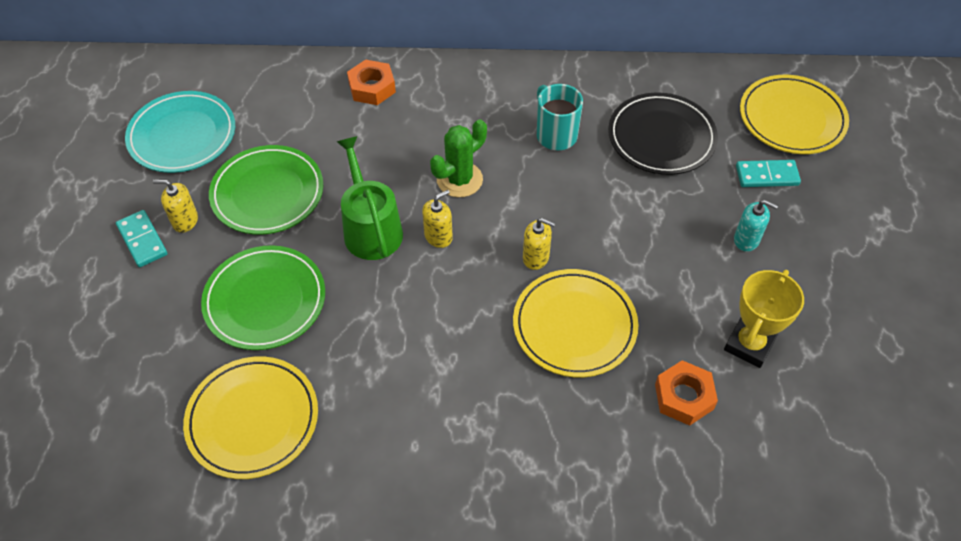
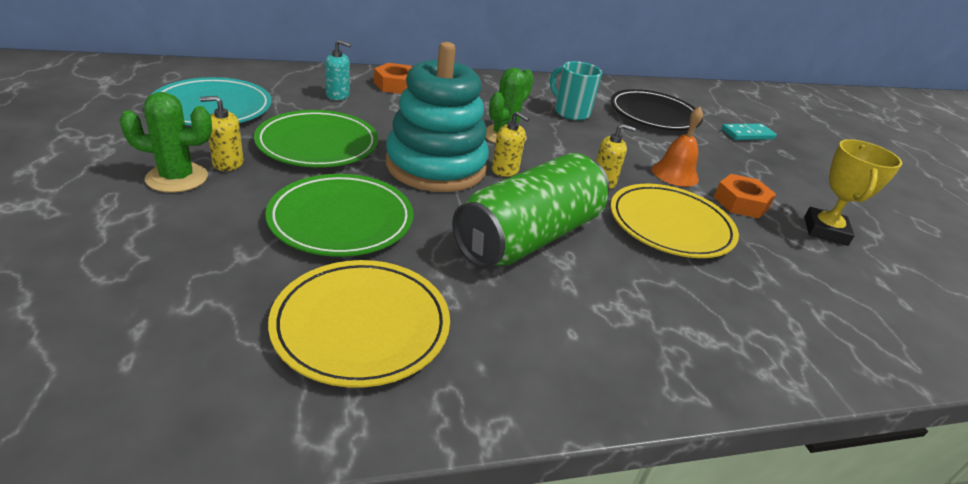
camera: 20 degrees left, 20 degrees down
turquoise domino [116,210,168,267] -> green cactus [119,92,212,193]
green watering can [337,136,403,260] -> turquoise stacking toy [386,42,489,192]
yellow soap dispenser [422,190,453,248] -> yellow soap dispenser turned 90 degrees clockwise [492,111,530,177]
orange nut [655,360,718,426] -> orange nut moved to [714,174,776,219]
turquoise soap dispenser [734,200,778,252] -> turquoise soap dispenser moved to [325,40,351,100]
yellow plate [740,75,849,154] -> none
none -> green can [452,153,609,268]
none -> orange bell [652,107,703,187]

